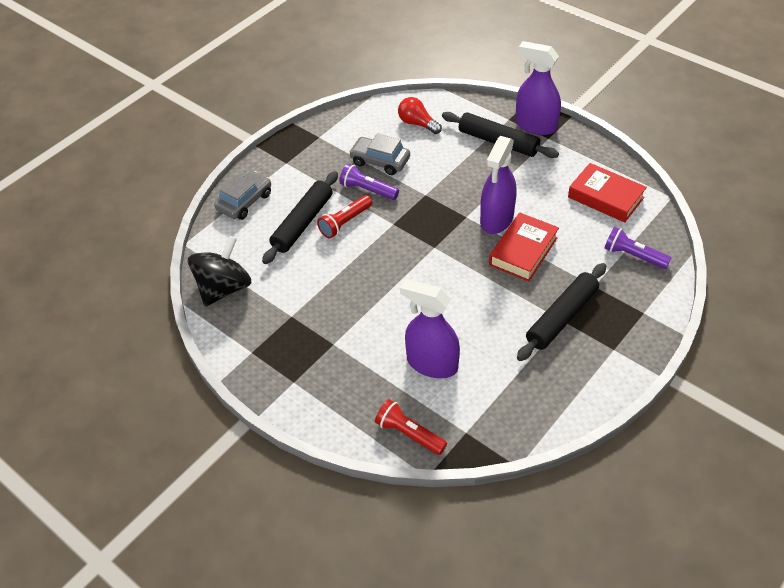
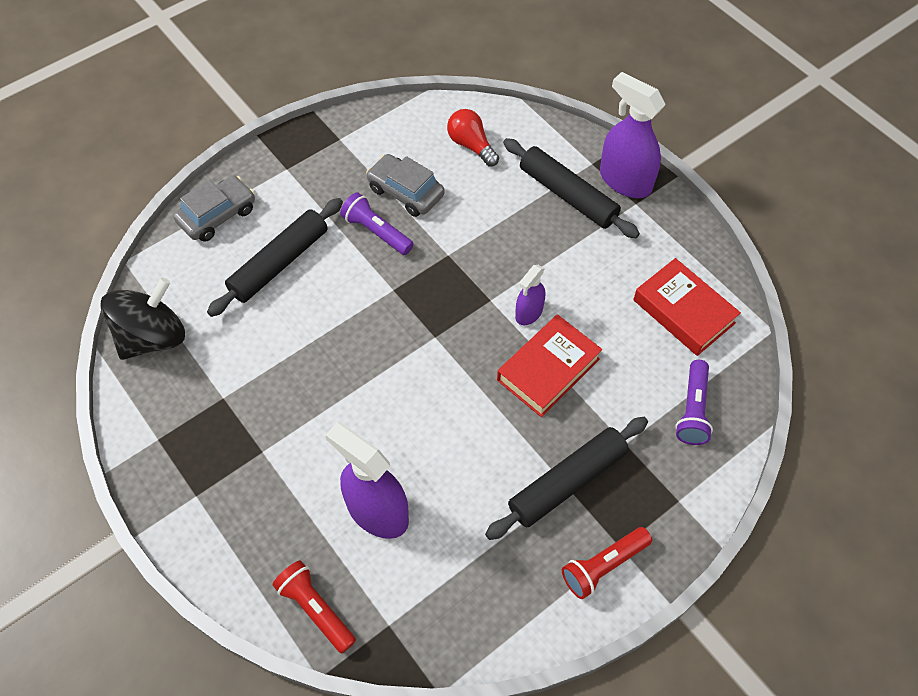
camera: 10 degrees right, 10 degrees up
red flashlight [317,195,372,238] -> red flashlight moved to [562,527,652,599]
purple spray bottle [480,136,517,234] -> purple spray bottle [515,265,545,325], size x0.55
purple flashlight [604,227,672,269] -> purple flashlight turned 120 degrees counterclockwise [675,360,713,445]

